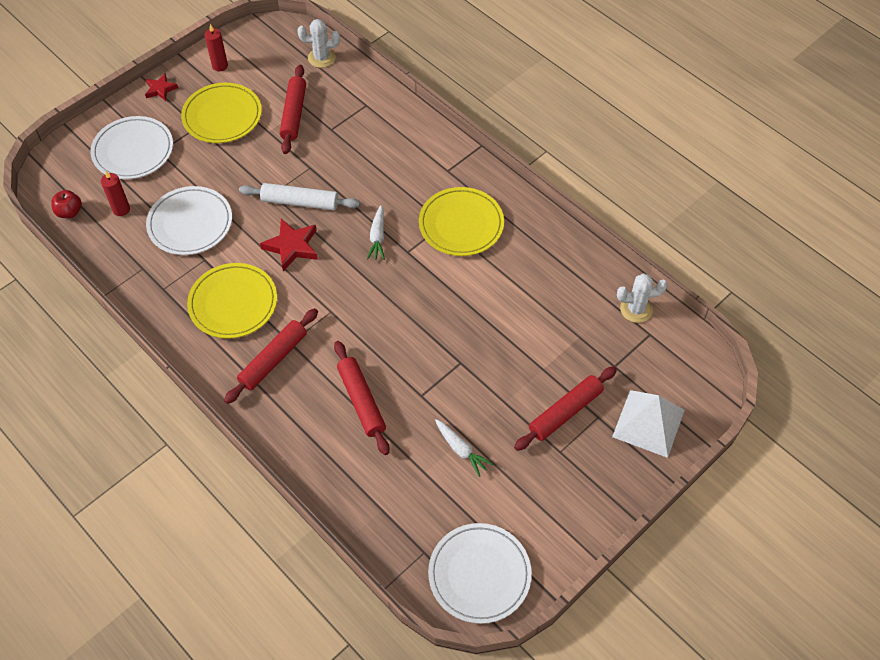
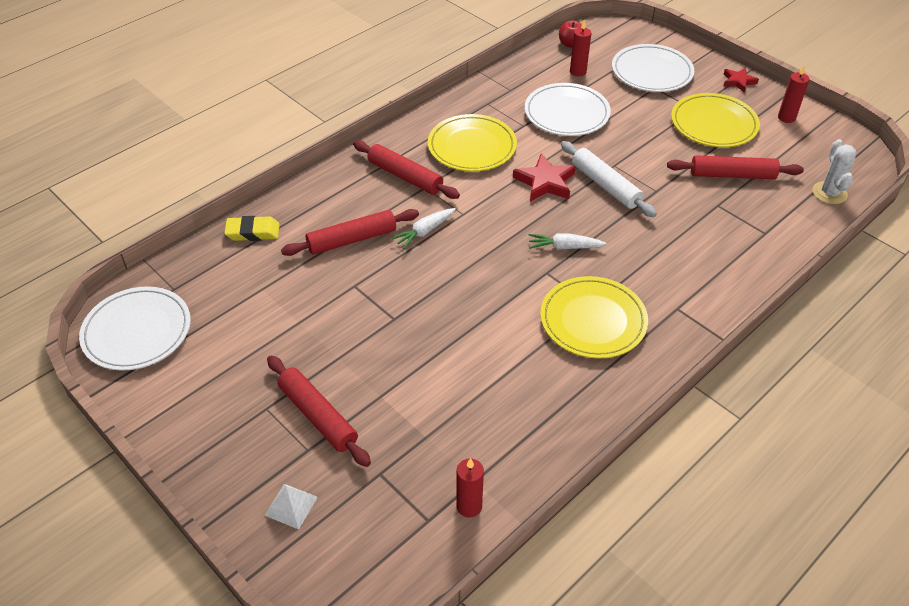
camera: 90 degrees right, 10 degrees down
white rolling pin [239,183,360,210] -> white rolling pin turned 45 degrees counterclockwise [561,141,657,217]
white carrot [435,419,493,477] -> white carrot moved to [391,208,456,249]
white pyramid [612,390,685,458] -> white pyramid [264,484,318,530], size x0.51
white cactus [617,273,667,323] -> red candle [456,458,484,518]
none -> yellow eraser [224,216,280,241]

